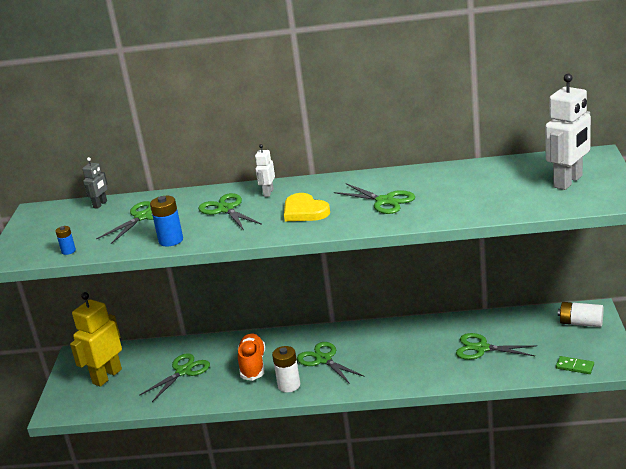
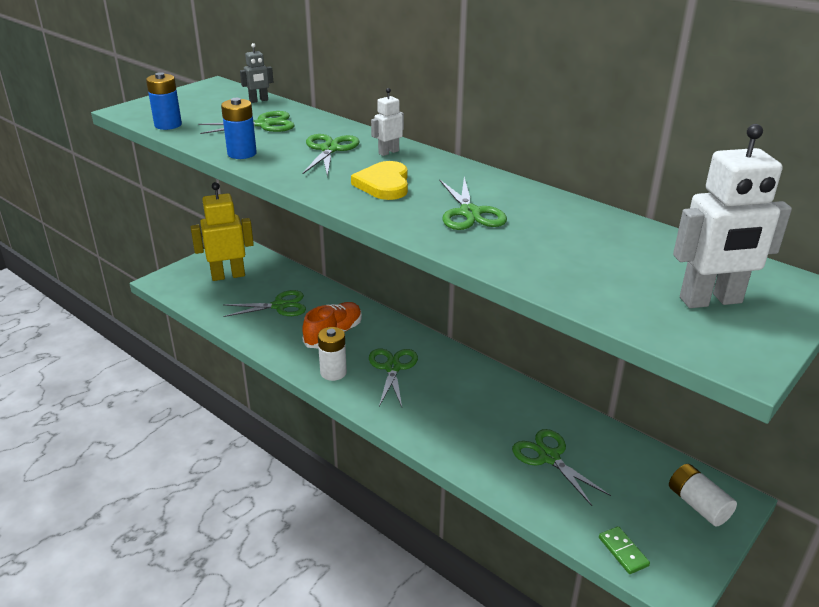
camera: 35 degrees right, 5 degrees up
blue battery [55,226,76,255] -> blue battery [146,72,182,130], size x1.73

